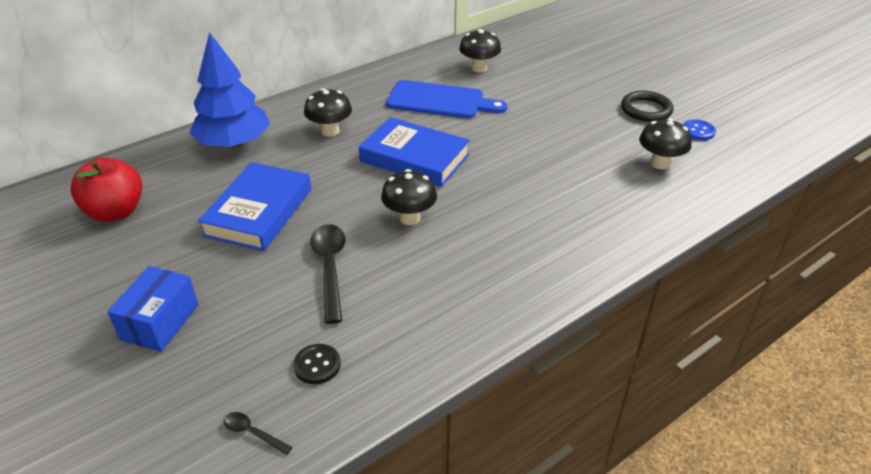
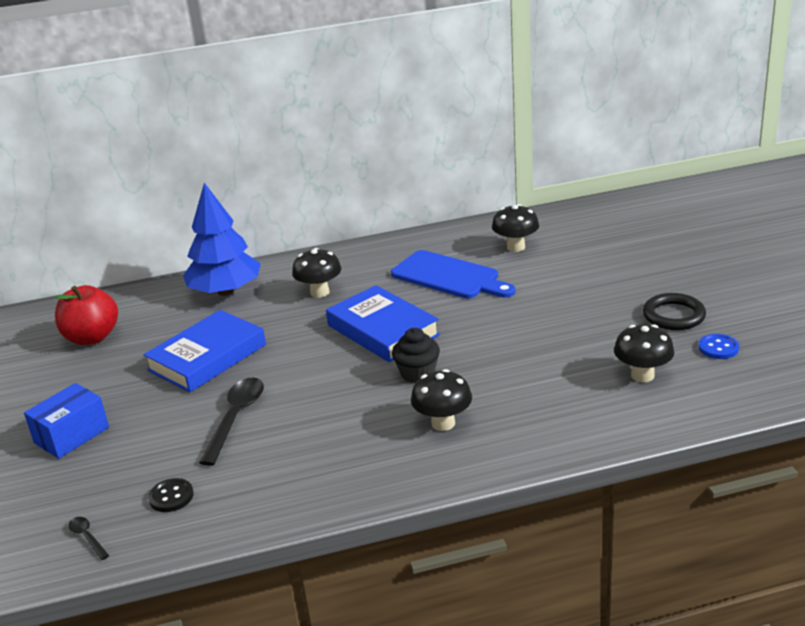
camera: 25 degrees right, 10 degrees down
black mushroom [381,169,437,225] -> black mushroom moved to [411,369,472,431]
none -> black cupcake [392,328,440,383]

